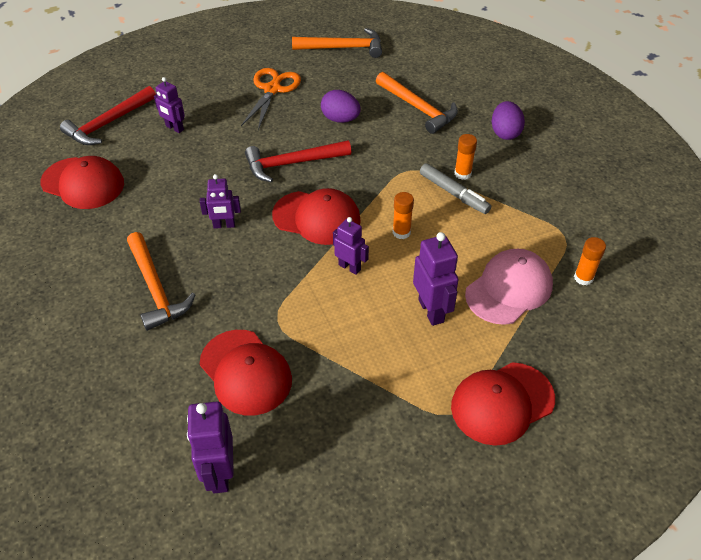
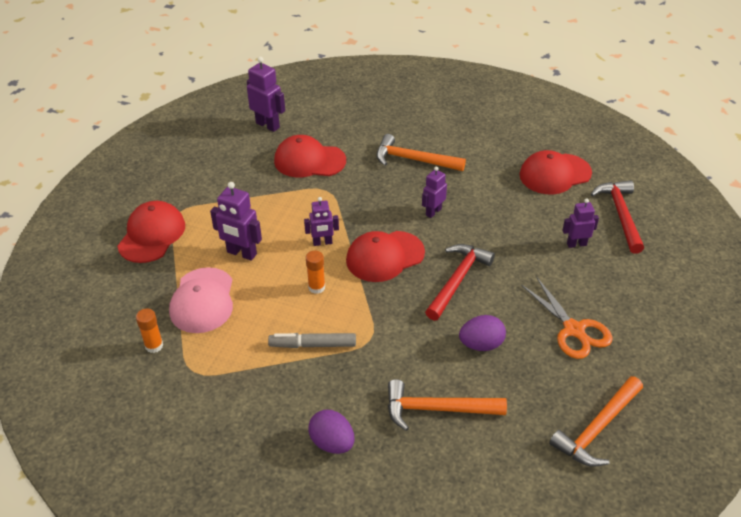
camera: 135 degrees right, 5 degrees down
orange glue stick [454,134,477,180] -> none

